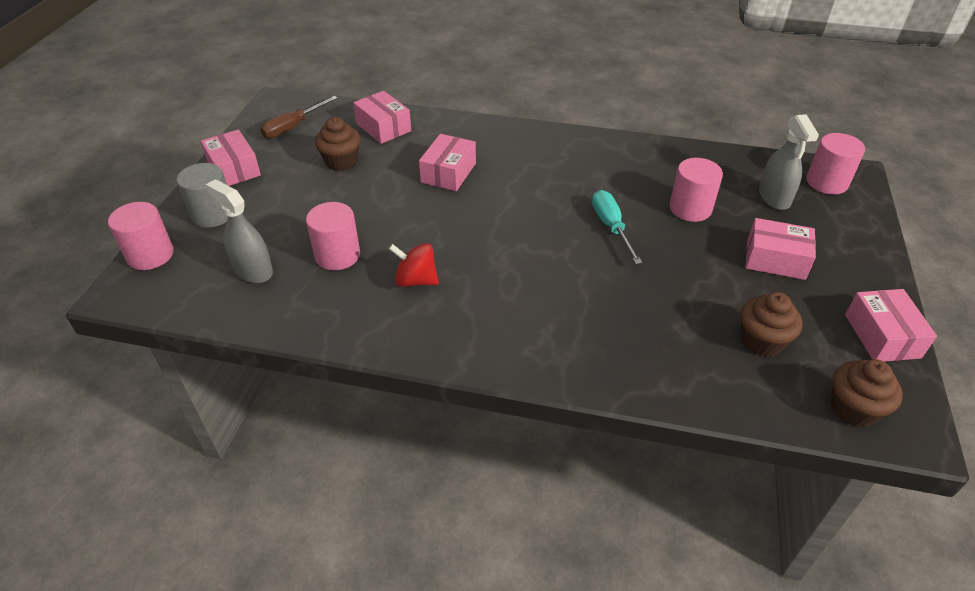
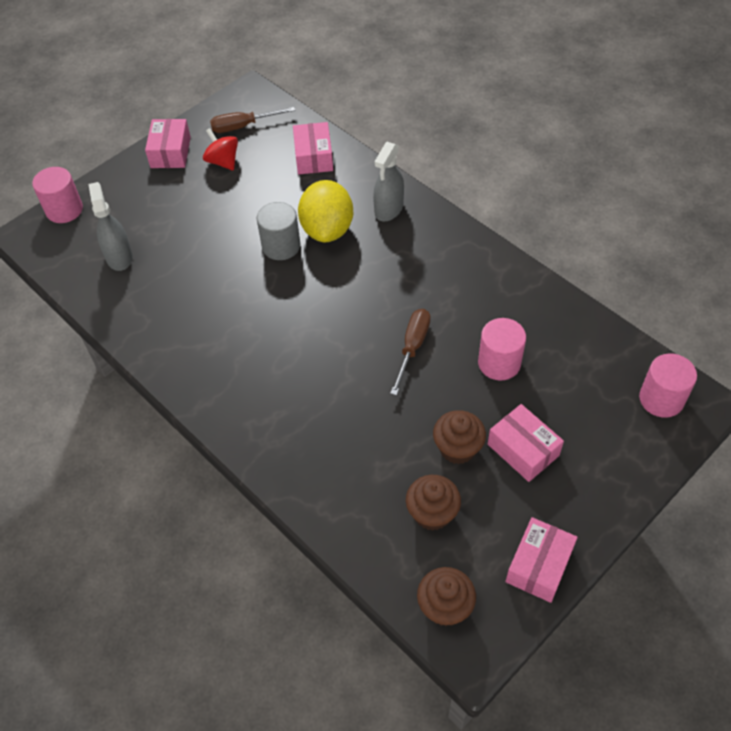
camera: 35 degrees right, 10 degrees up
grey cylinder [177,163,228,227] -> grey cylinder moved to [257,202,300,260]
pink cylinder [306,202,360,270] -> none
brown cupcake [315,117,361,171] -> brown cupcake moved to [433,410,486,464]
red spinning top [389,243,439,287] -> red spinning top moved to [203,128,238,171]
pink box [419,134,476,191] -> yellow lemon [298,180,353,243]
turquoise screwdriver [592,190,642,264] -> brown screwdriver [390,309,431,395]
grey spray bottle [759,114,819,210] -> grey spray bottle moved to [373,142,404,221]

